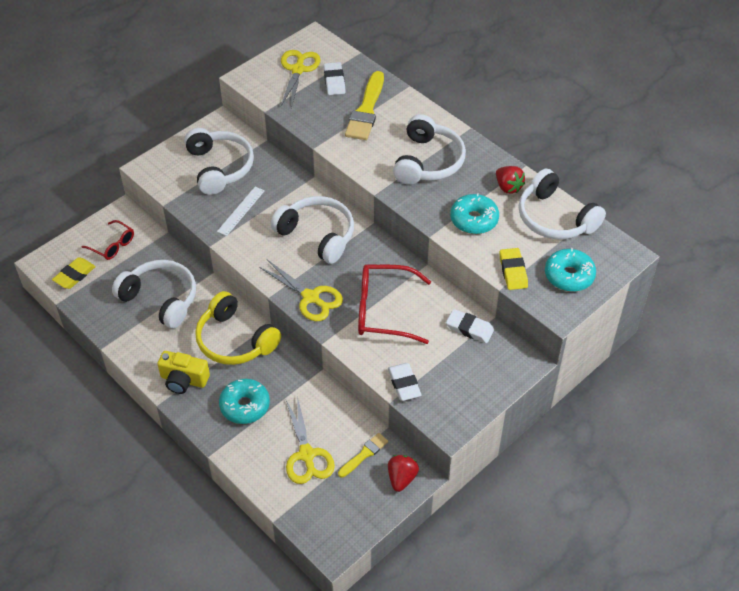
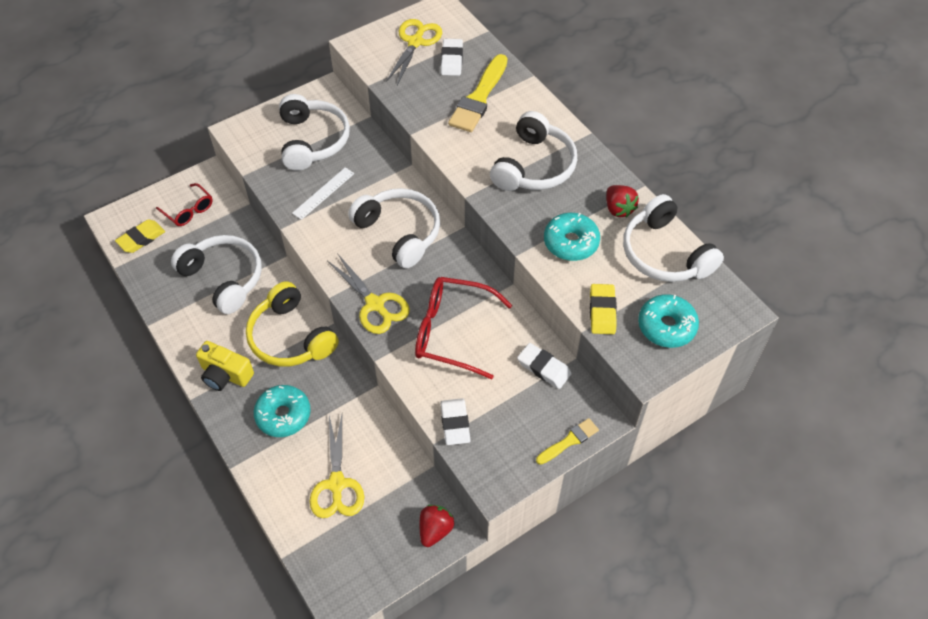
camera: 10 degrees right, 5 degrees up
yellow brush [338,433,388,478] -> yellow brush moved to [536,418,599,465]

